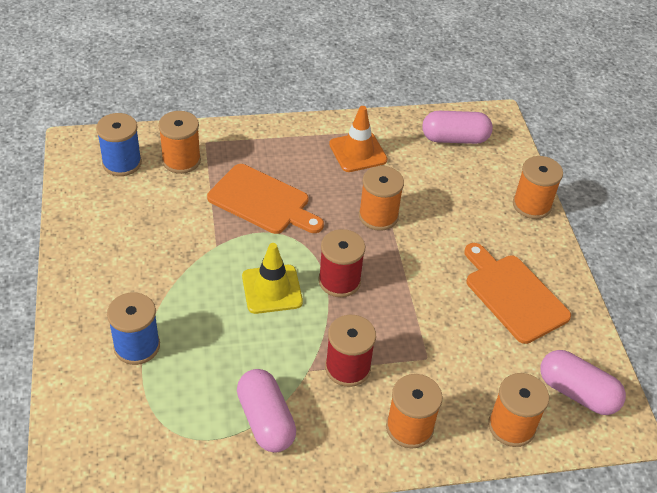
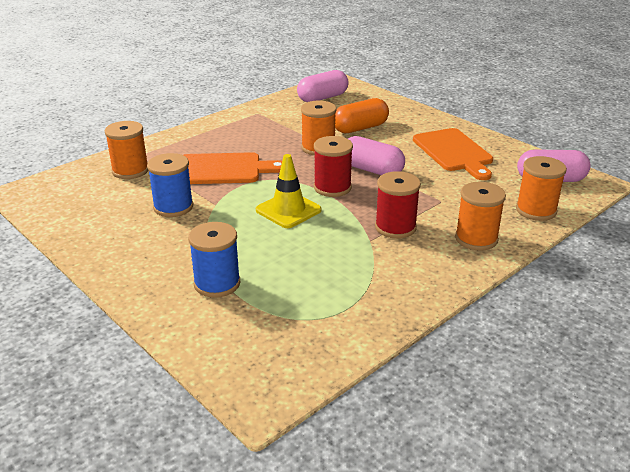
camera: 30 degrees left, 15 degrees down
blue spool [96,113,142,176] -> blue spool moved to [147,153,193,217]
pink capsule [237,369,296,453] -> pink capsule moved to [348,136,405,175]
orange traffic cone [329,106,387,172] -> none
orange cutting board [464,243,571,344] -> orange cutting board turned 135 degrees counterclockwise [413,128,493,180]
orange spool [513,156,563,219] -> none
none -> orange capsule [335,98,389,133]

